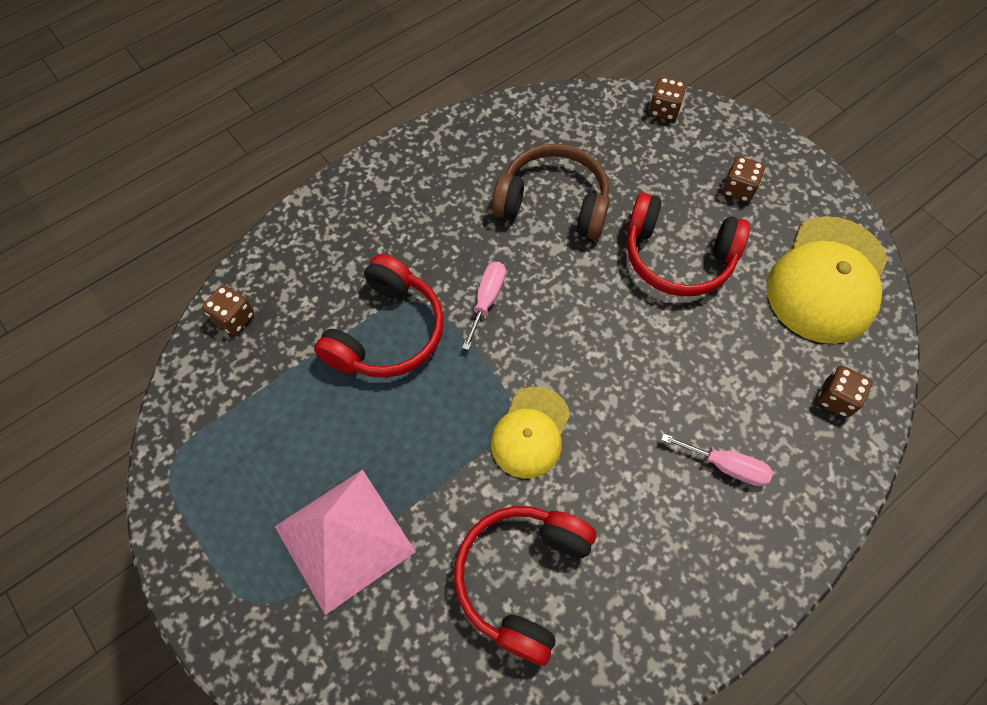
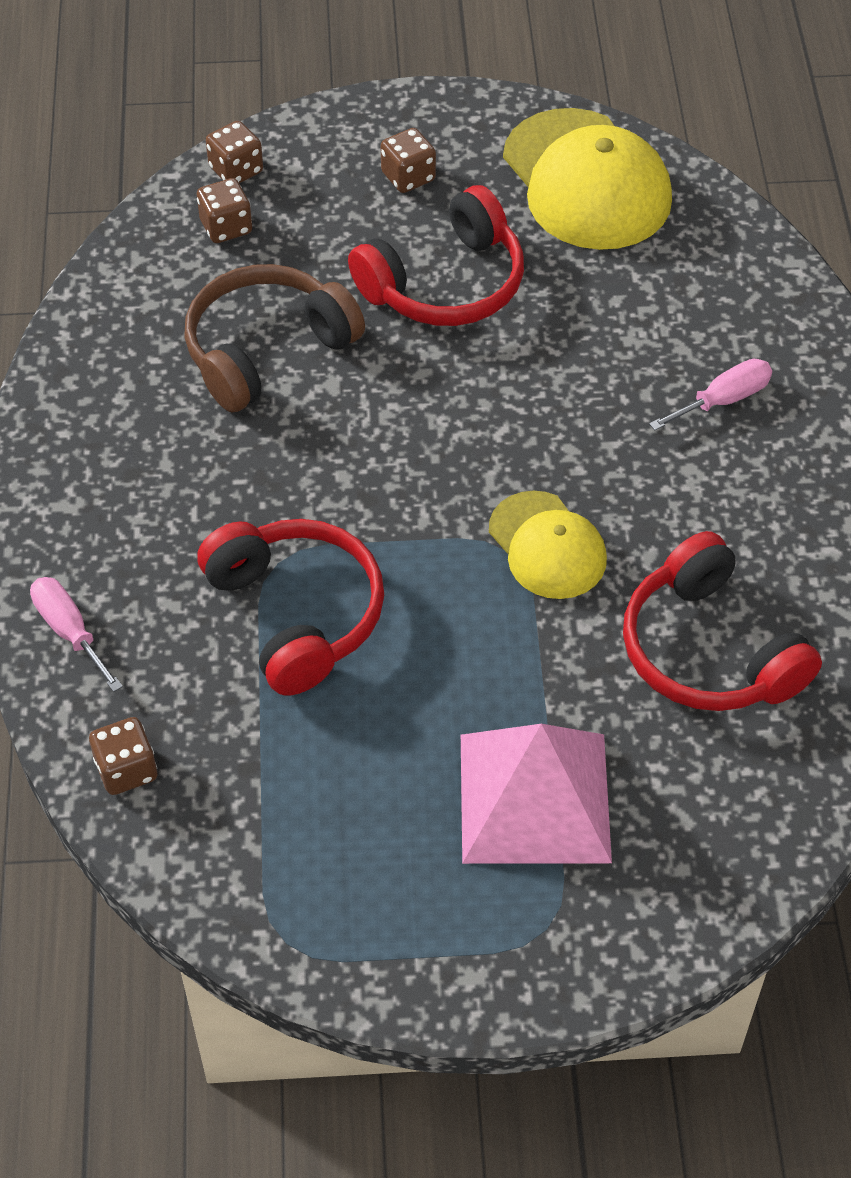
camera: 55 degrees left, 10 degrees down
pink screwdriver [462,262,506,350] -> pink screwdriver moved to [30,577,123,692]
brown dice [817,366,872,417] -> brown dice moved to [197,178,252,243]

